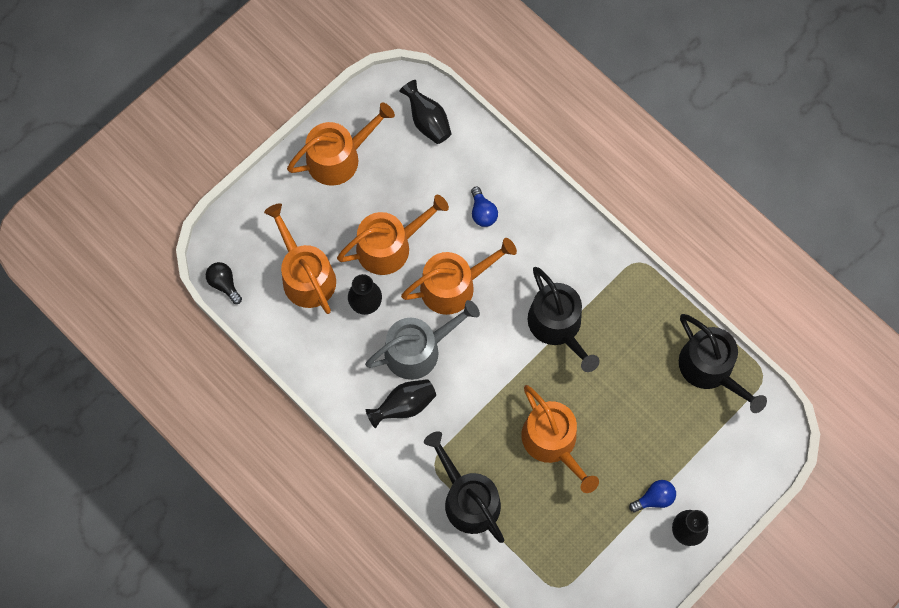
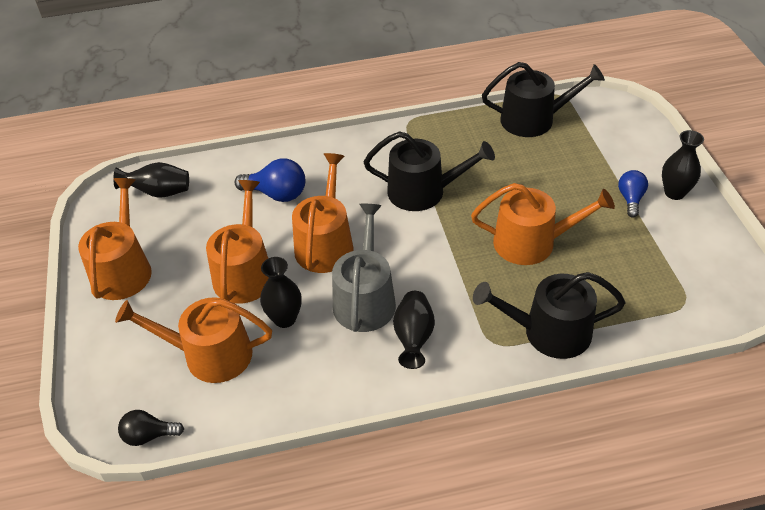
camera: 55 degrees left, 25 degrees down
blue light bulb [471,187,498,227] -> blue light bulb [234,158,305,202], size x1.54

